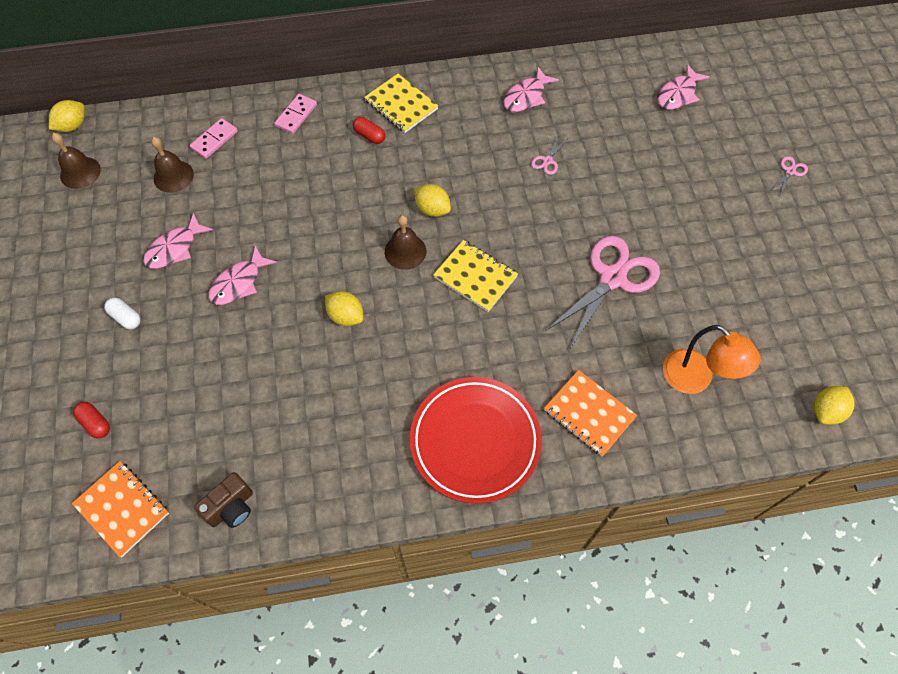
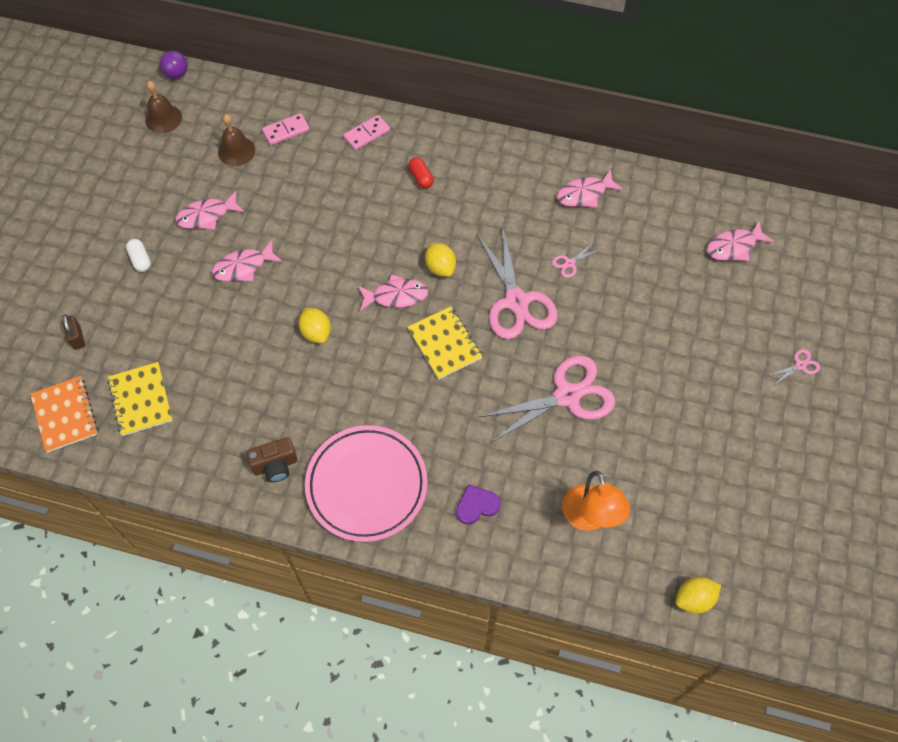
camera: 25 degrees right, 0 degrees up
yellow lemon [49,100,85,132] -> purple ball [160,51,188,79]
red capsule [73,402,110,438] -> brown padlock [62,314,85,350]
brown camera [194,472,253,528] -> brown camera moved to [246,437,298,482]
yellow notebook [364,74,438,133] -> yellow notebook moved to [108,362,173,436]
brown bell [385,215,426,270] -> pink fish [358,274,428,311]
red plate [410,377,542,504] -> pink plate [305,425,427,542]
orange notebook [544,370,637,456] -> purple heart [456,485,501,525]
none -> pink scissors [477,226,557,339]

